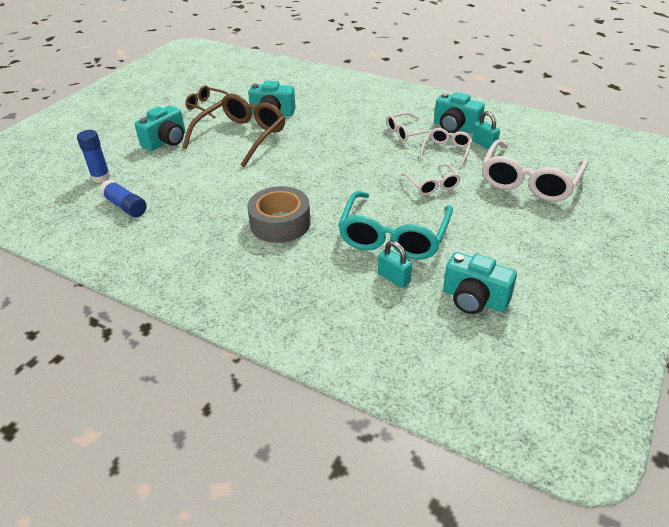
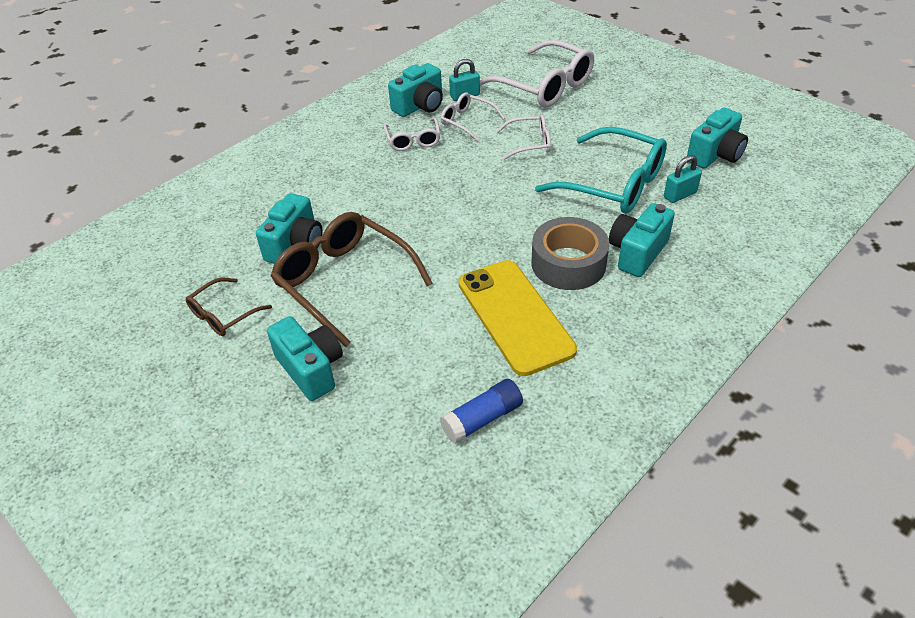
camera: 75 degrees left, 5 degrees up
blue glue stick [77,130,111,183] -> none
none -> yellow phone [459,260,577,376]
none -> turquoise camera [609,203,675,277]

